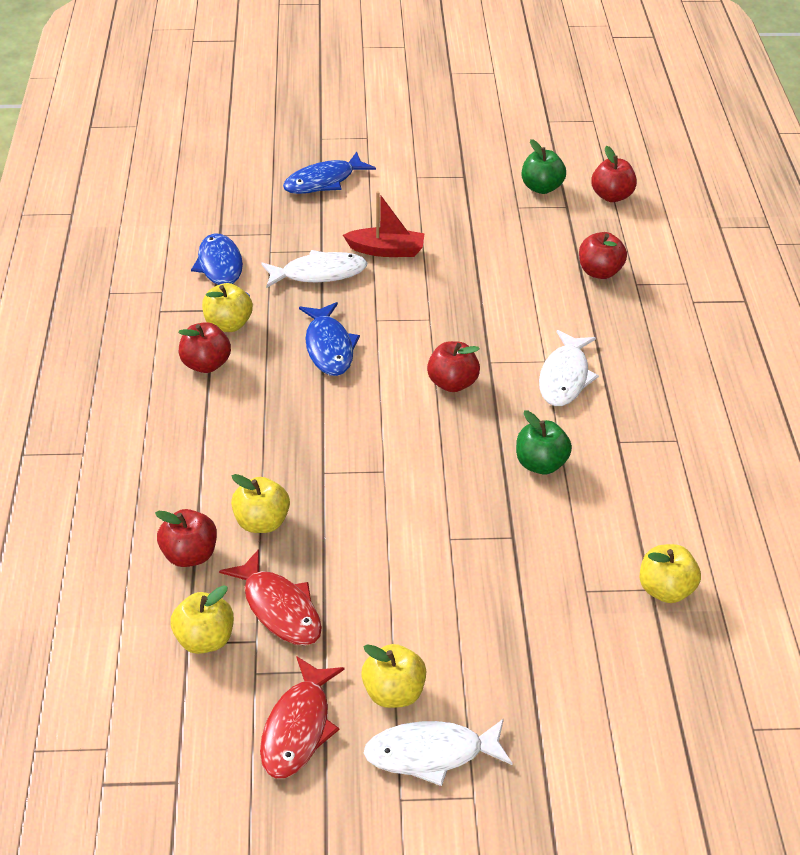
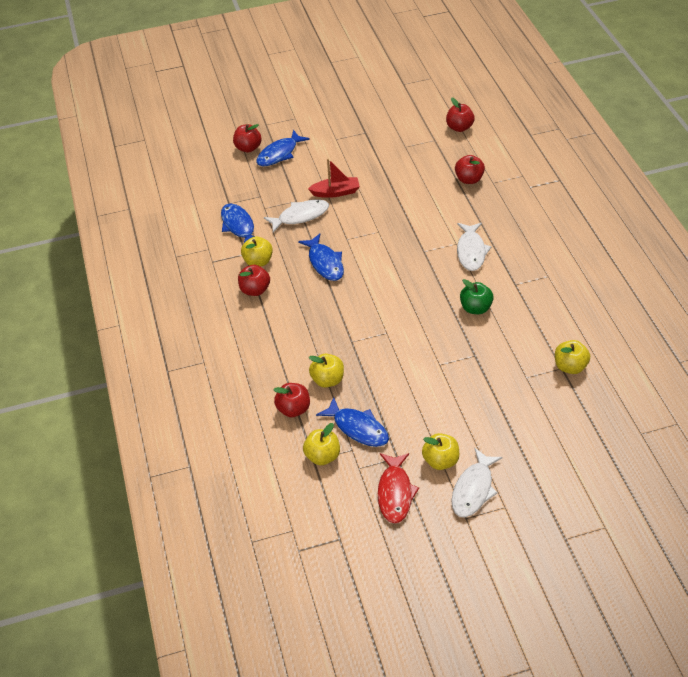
camera: 10 degrees left, 5 degrees up
red fish [219,549,322,645] -> blue fish [316,397,389,447]
white fish [364,718,513,786] -> white fish turned 45 degrees counterclockwise [452,448,503,517]
red apple [427,341,480,392] -> red apple moved to [233,124,262,153]
green apple [522,139,566,194] -> none

